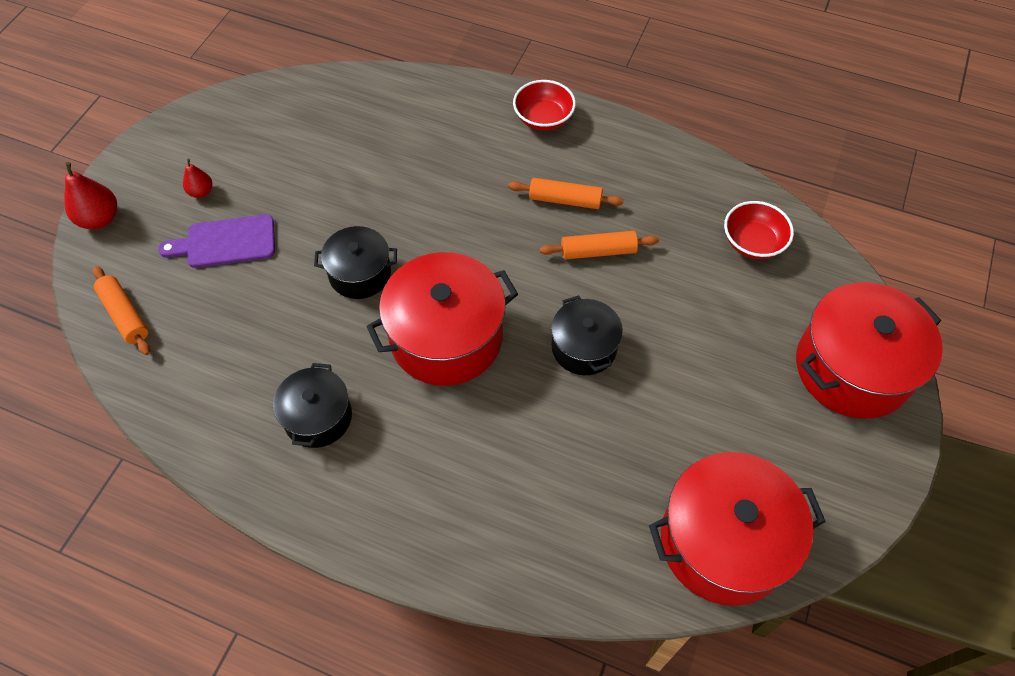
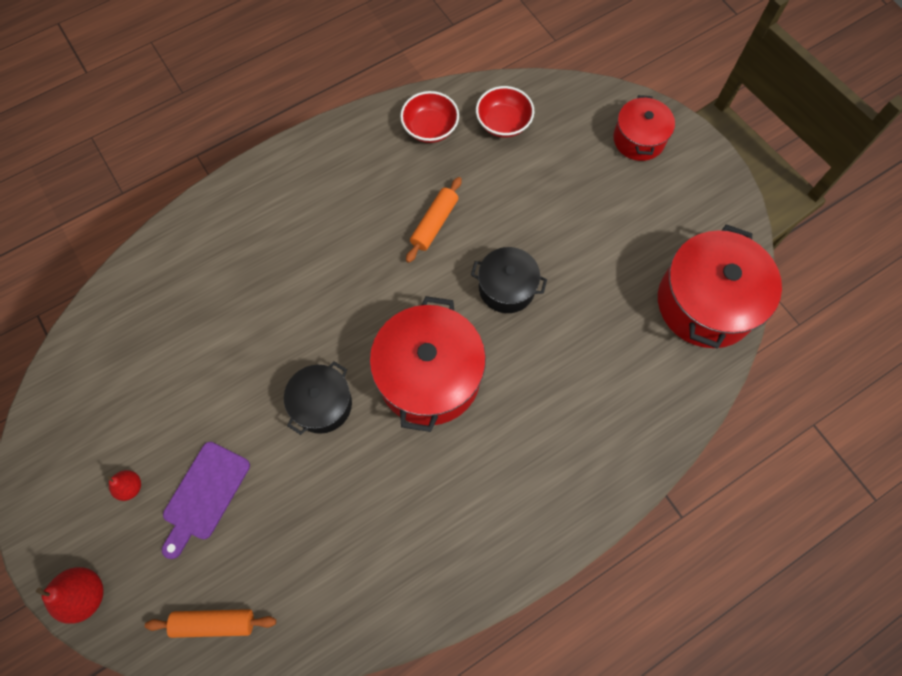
camera: 55 degrees left, 10 degrees up
black pot [273,363,352,448] -> none
orange rolling pin [509,178,624,209] -> none
red bowl [513,80,576,131] -> red bowl moved to [400,91,459,143]
red pot [796,282,943,419] -> red pot [613,95,675,161], size x0.58

